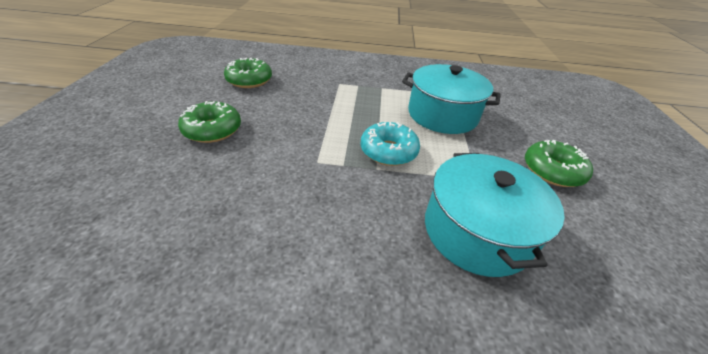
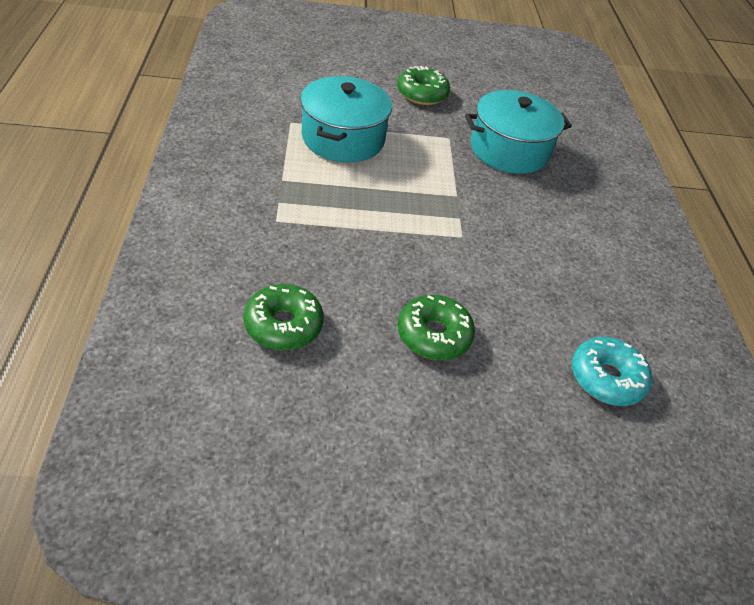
camera: 100 degrees left, 5 degrees up
turquoise donut [361,122,420,166] -> turquoise donut moved to [572,337,652,406]

